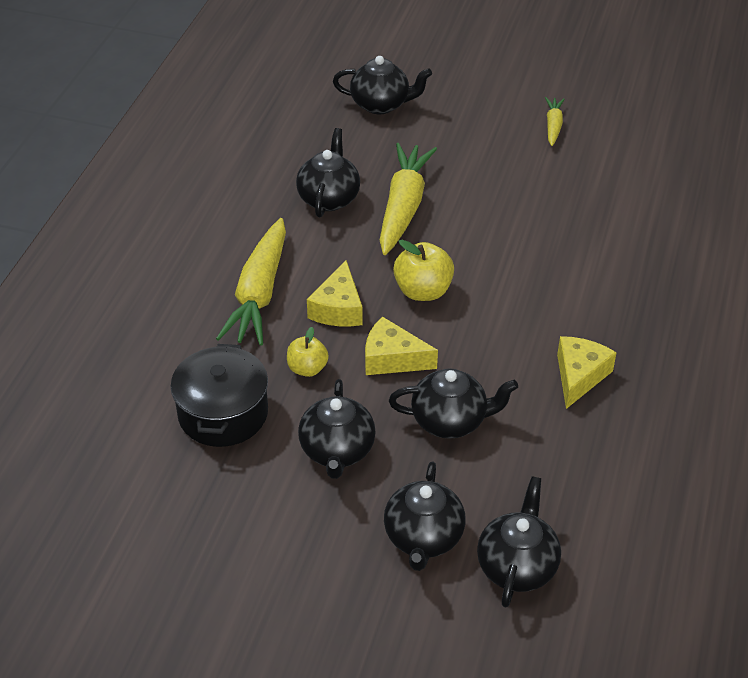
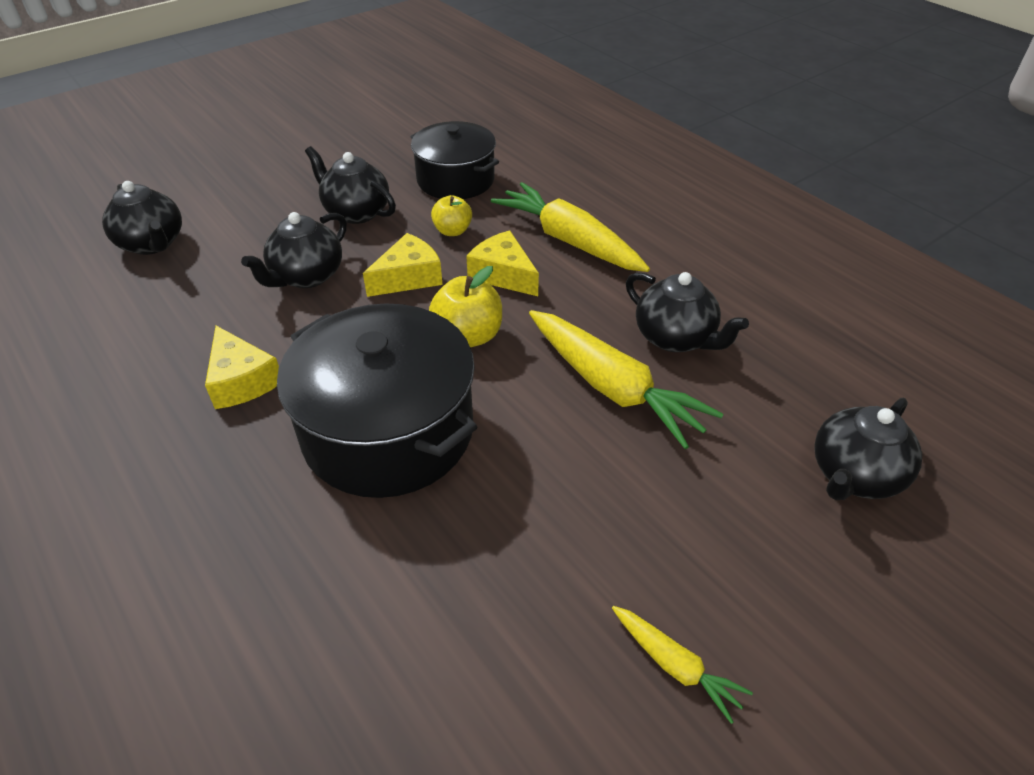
camera: 125 degrees right, 0 degrees up
black teapot [384,461,466,571] -> none
none -> black pot [277,303,477,498]

